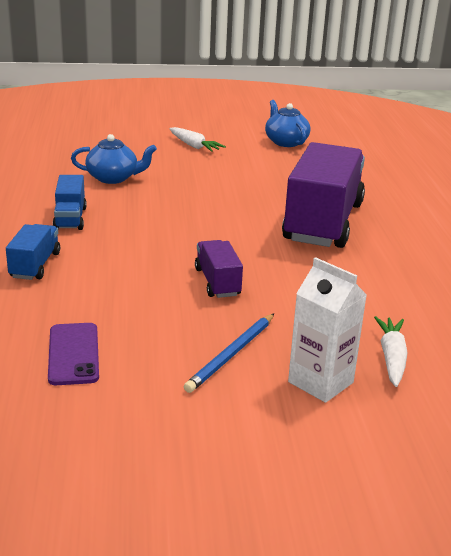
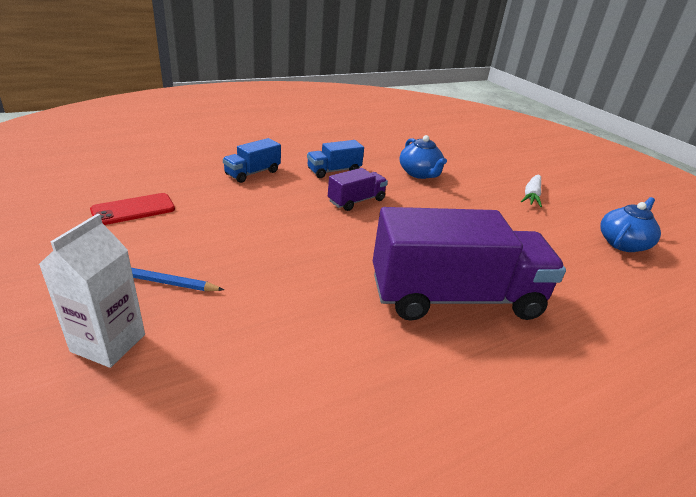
camera: 65 degrees right, 5 degrees up
blue truck [6,224,60,280] -> blue truck turned 150 degrees clockwise [223,138,281,183]
purple phone [48,323,99,385] -> red phone [90,193,175,225]
purple truck [195,240,243,298] -> purple truck moved to [328,168,388,211]
white carrot [374,316,408,387] -> none

